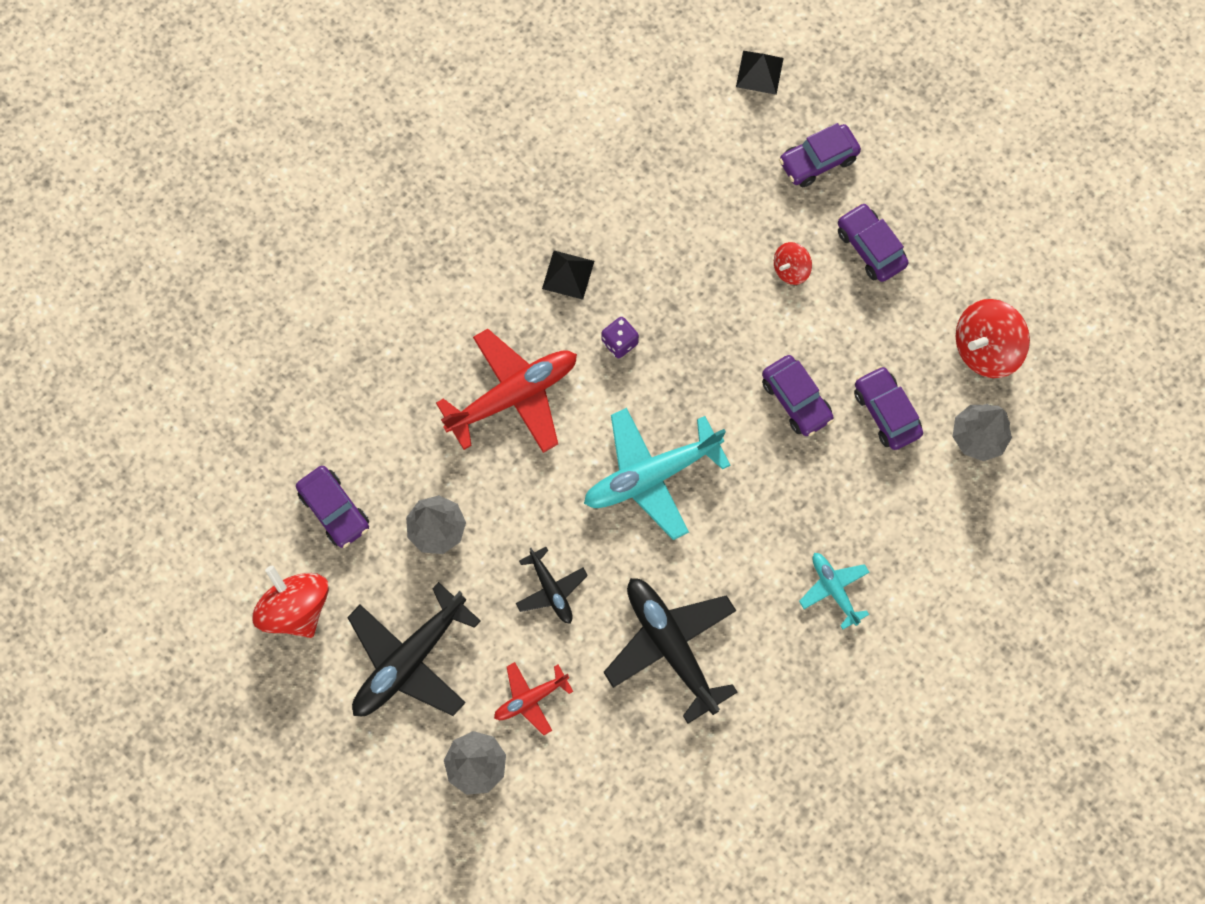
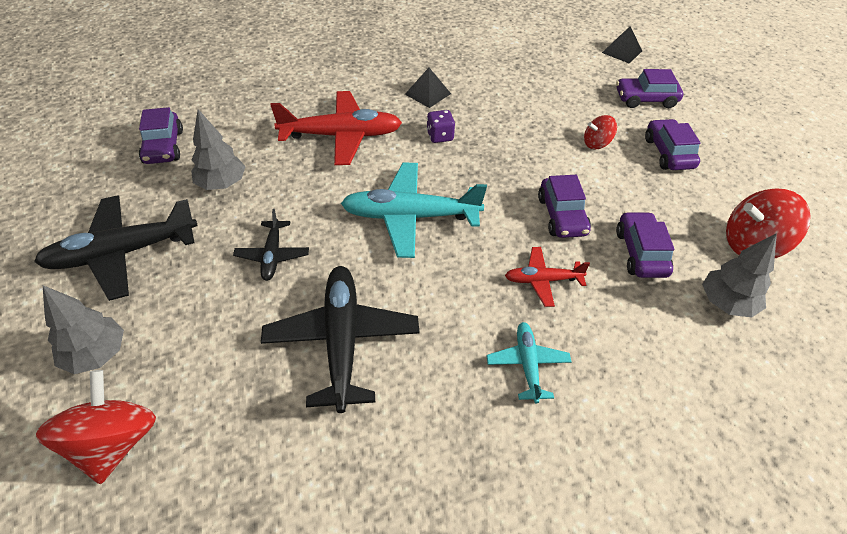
camera: 25 degrees right, 25 degrees down
red spinning top [253,566,329,638] -> red spinning top moved to [36,370,156,484]
red plane [494,662,573,735] -> red plane moved to [505,247,590,307]

